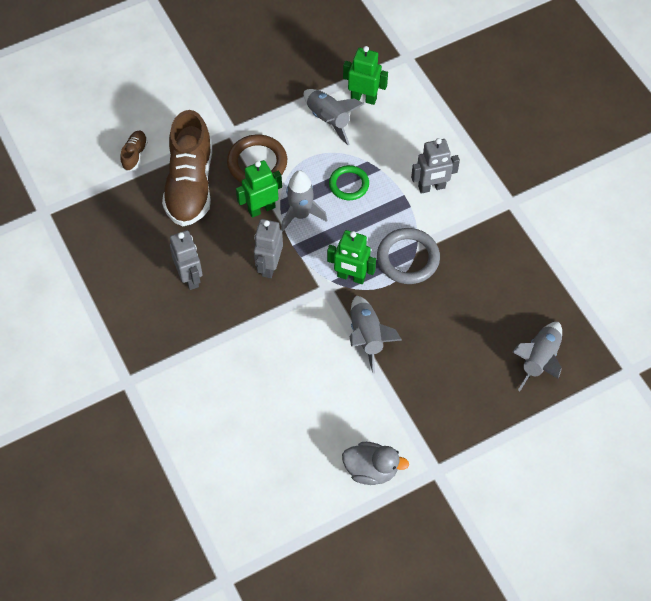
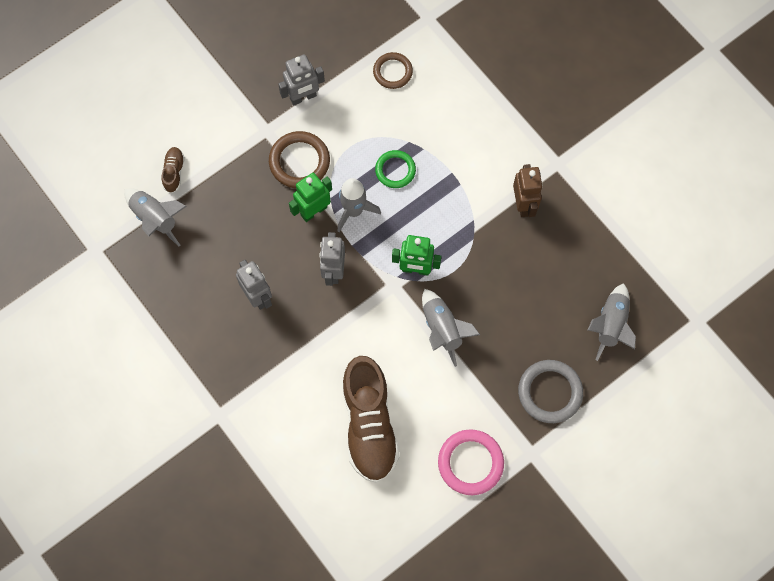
camera: 10 degrees left, 10 degrees up
brown shoe [162,110,212,226] -> brown shoe moved to [342,356,400,483]
grey rocket [304,89,364,145] -> grey rocket moved to [124,188,187,246]
grey duck [342,442,409,485] -> pink ring [438,429,504,495]
green robot [343,46,388,105] -> brown ring [373,52,413,89]
grey ring [377,228,440,284] -> grey ring moved to [518,360,583,423]
grey robot [411,138,460,194] -> grey robot moved to [278,54,325,105]
none -> brown robot [513,164,543,217]

